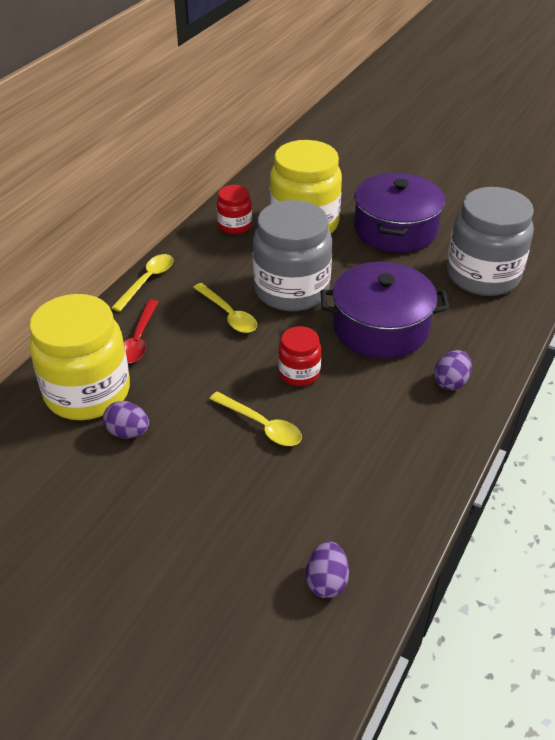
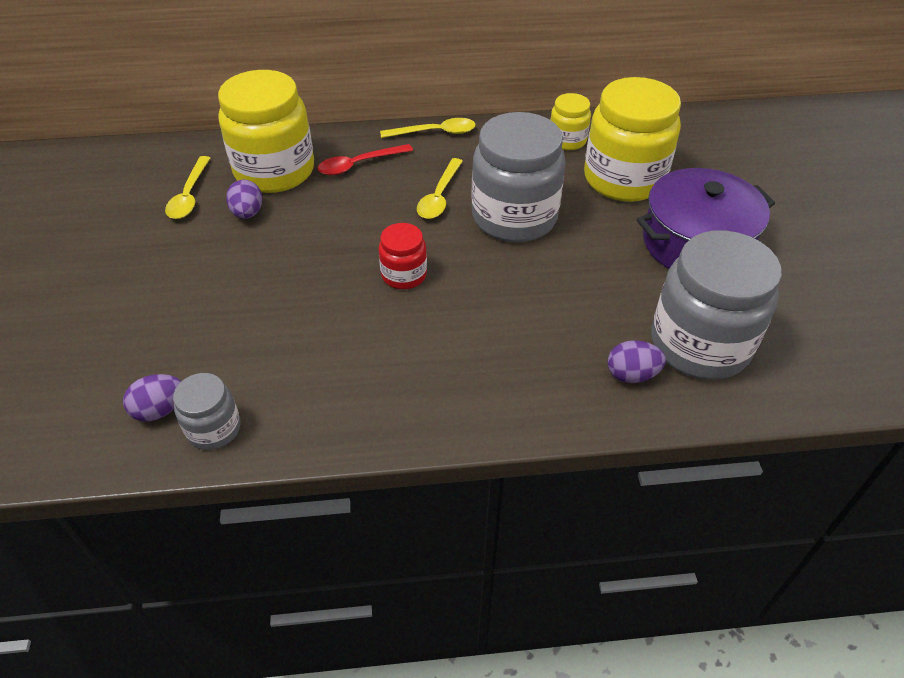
camera: 55 degrees right, 5 degrees up
yellow spoon [210,392,302,446] -> yellow spoon moved to [165,156,210,219]
red jar [217,185,252,234] -> yellow jar [550,93,591,150]
purple pot [321,262,449,359] -> none
purple egg [434,350,472,390] -> purple egg moved to [608,340,666,383]
none -> grey jar [173,373,241,450]

